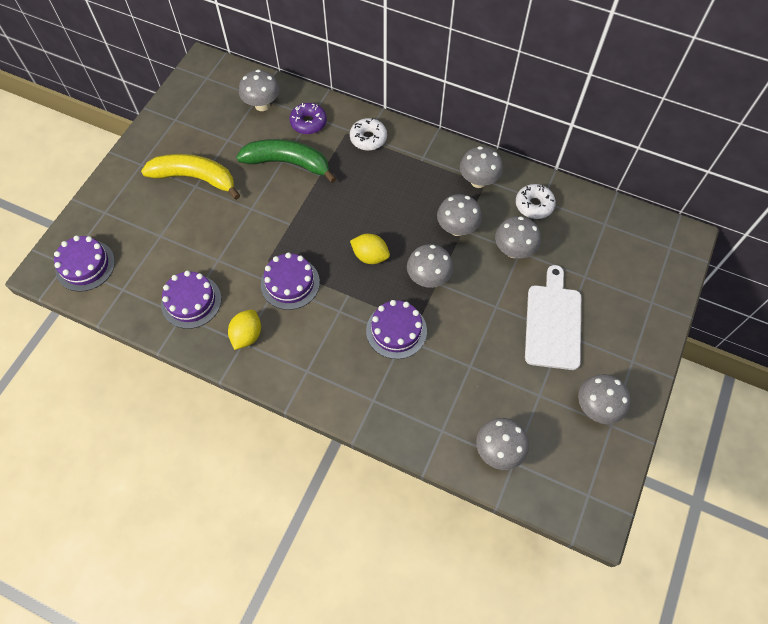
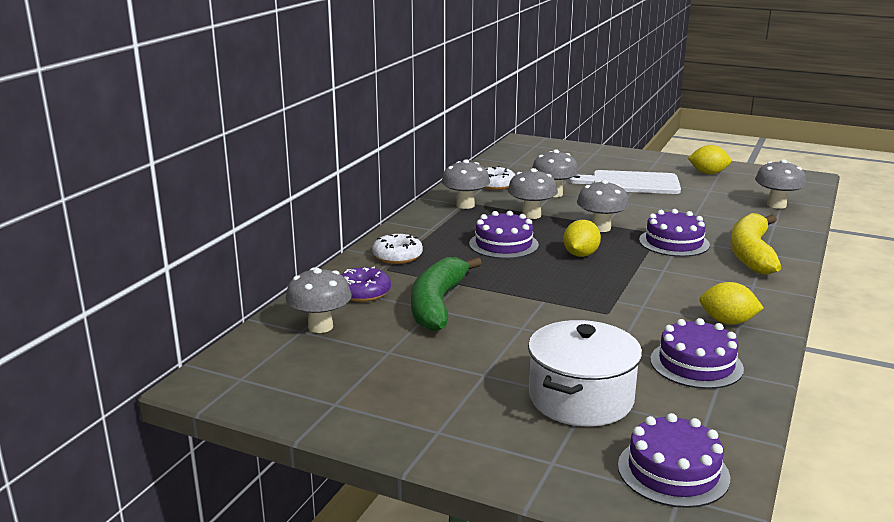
camera: 90 degrees left, 40 degrees down
yellow banana [141,154,240,200] -> yellow banana moved to [731,213,781,275]
purple cake [261,252,320,310] -> purple cake moved to [469,211,539,259]
grey mushroom [578,374,630,424] -> yellow lemon [688,145,731,174]
none -> white pot [528,320,642,426]

